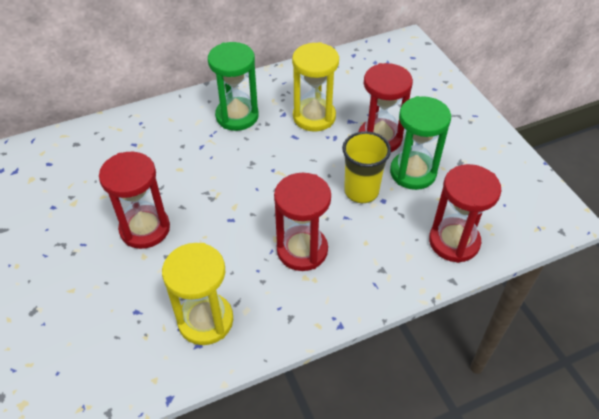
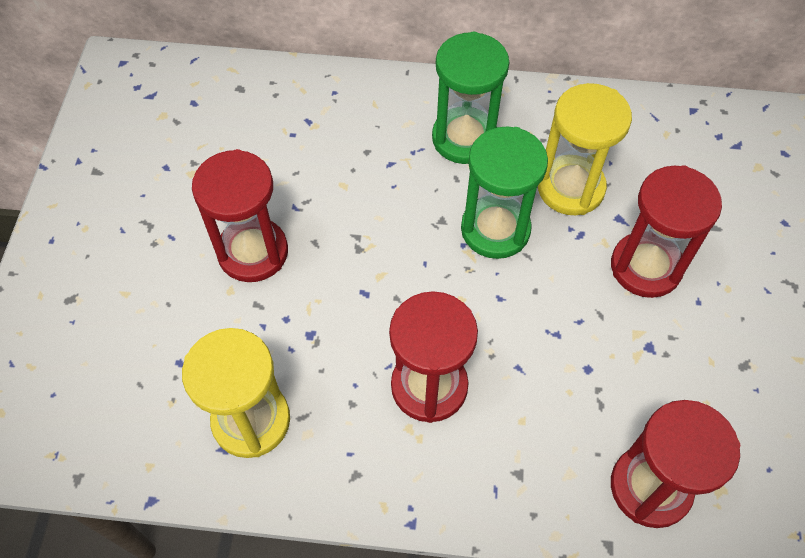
camera: 30 degrees right, 10 degrees up
yellow cup [342,131,391,203] -> none
green hourglass [390,96,451,190] -> green hourglass moved to [461,126,548,259]

